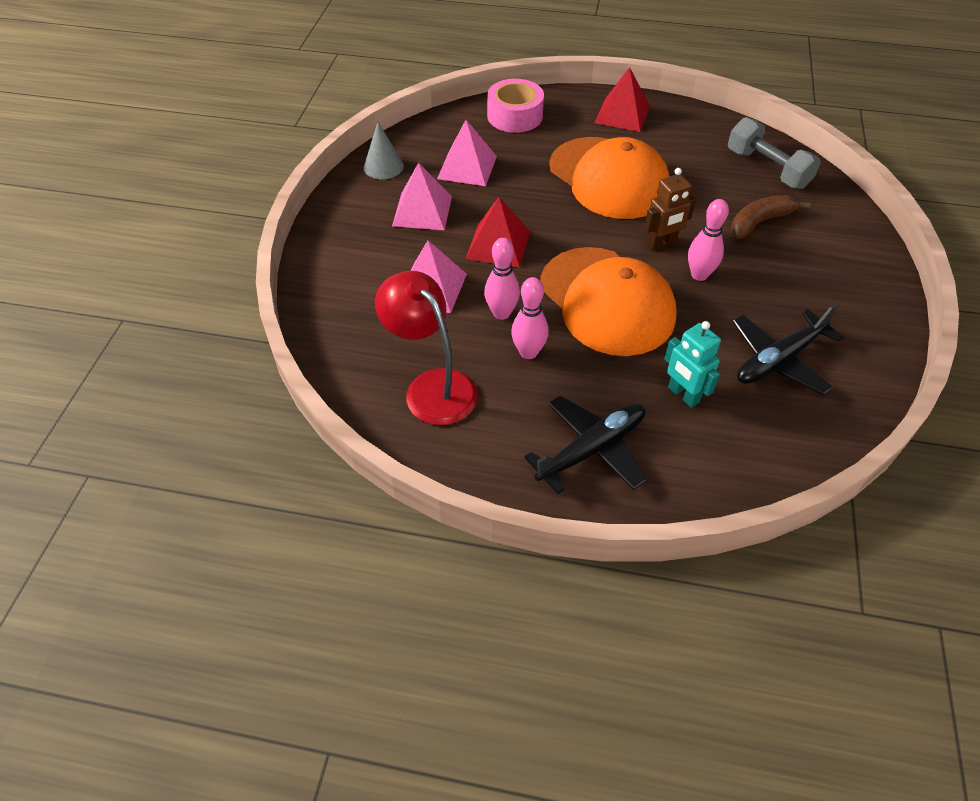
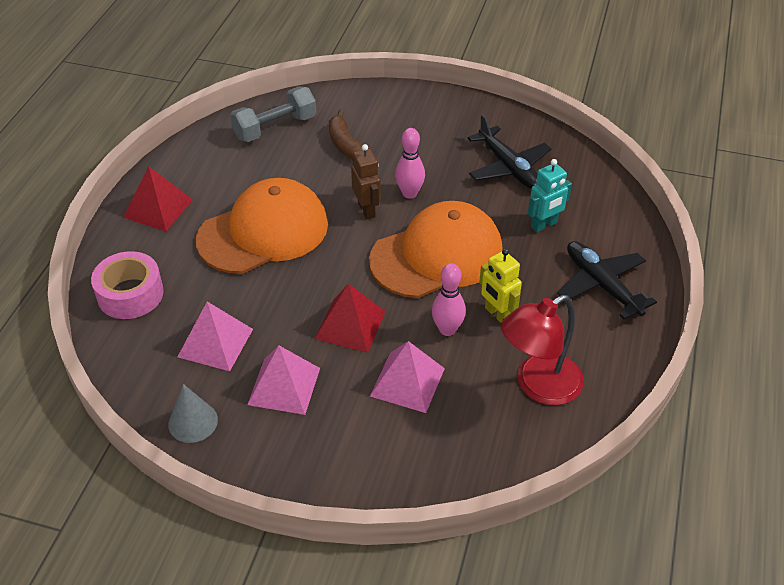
camera: 85 degrees left, 5 degrees down
pink bowling pin [511,277,549,359] -> yellow robot [479,248,522,323]

